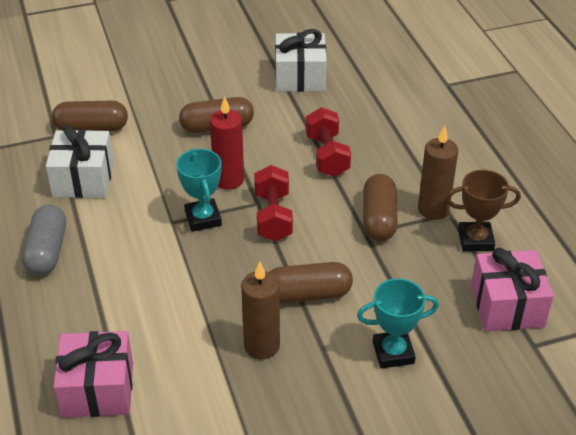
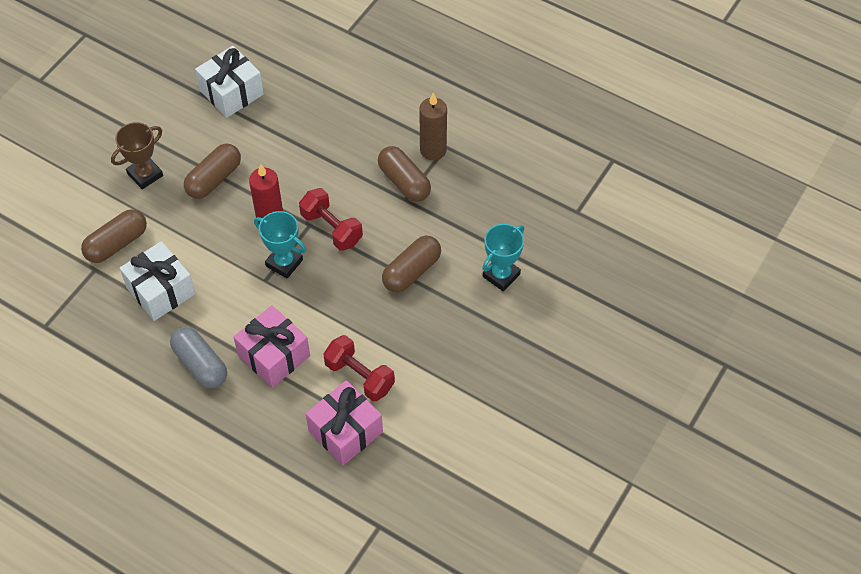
camera: 40 degrees left, 15 degrees up
brown candle [241,261,280,359] -> none
red dumbbell [306,107,351,177] -> red dumbbell moved to [323,335,395,401]
brown trophy [446,170,521,252] -> brown trophy moved to [111,122,163,189]
pink gift [471,248,554,331] -> pink gift moved to [233,305,310,388]

